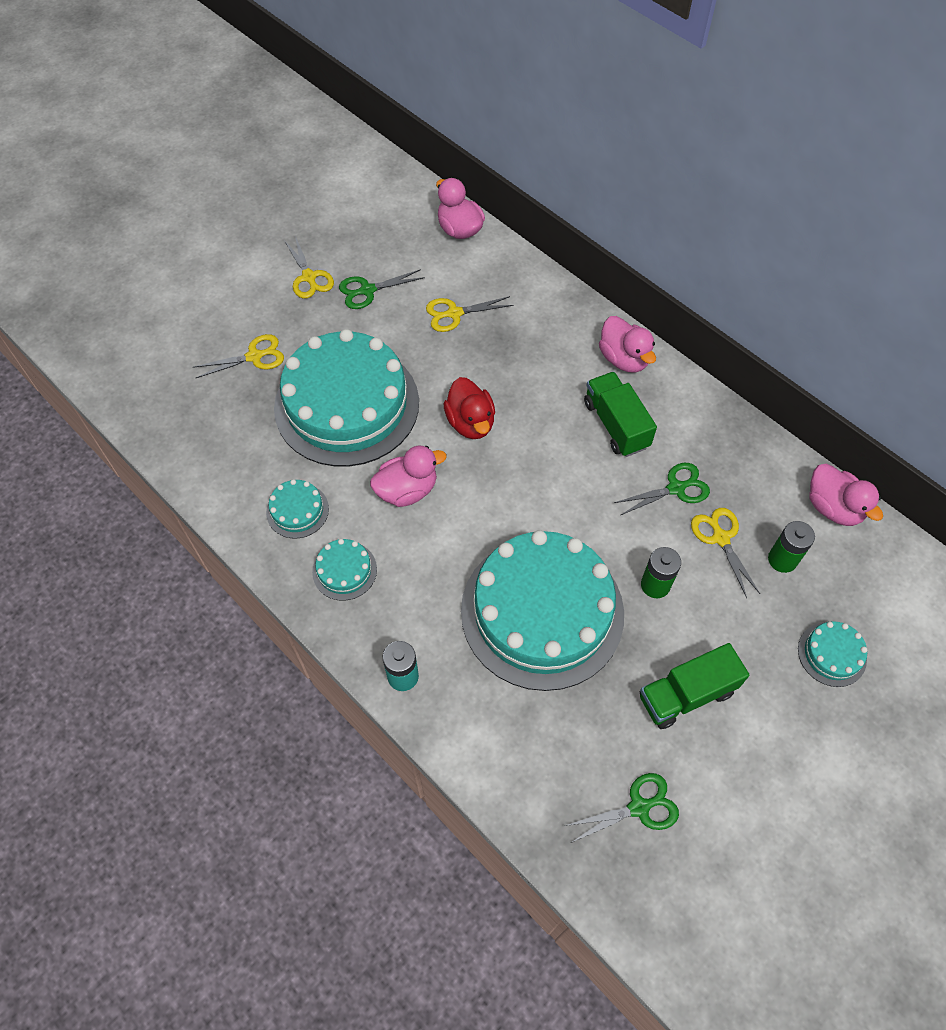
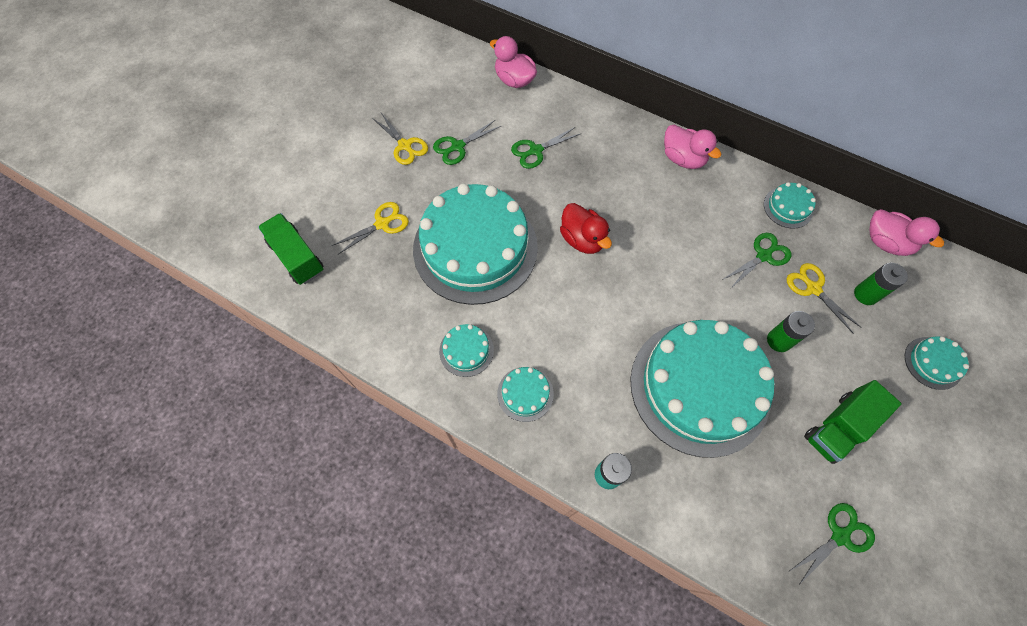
camera: 15 degrees left, 5 degrees up
pink duck [370,446,447,507] -> none
yellow scissors [426,296,514,332] -> green scissors [511,127,580,169]
green truck [584,372,657,457] -> green truck moved to [258,213,324,285]
none -> turquoise cake [764,182,816,228]

